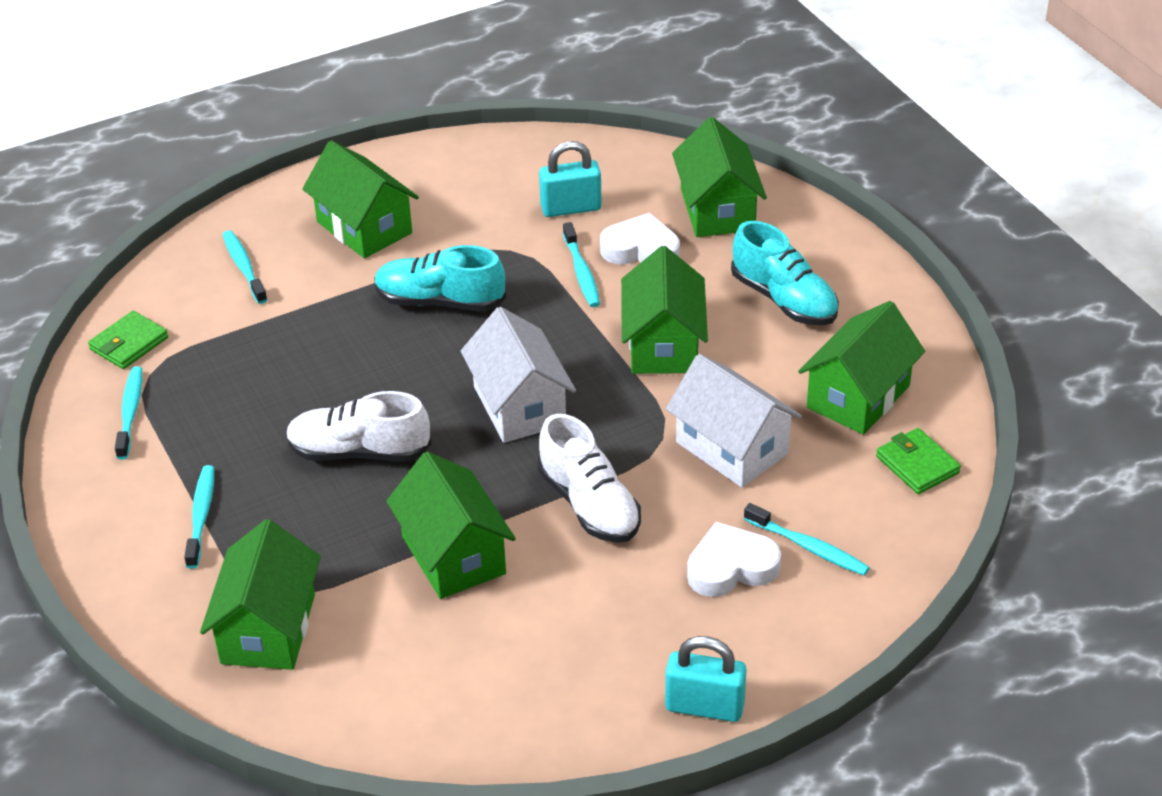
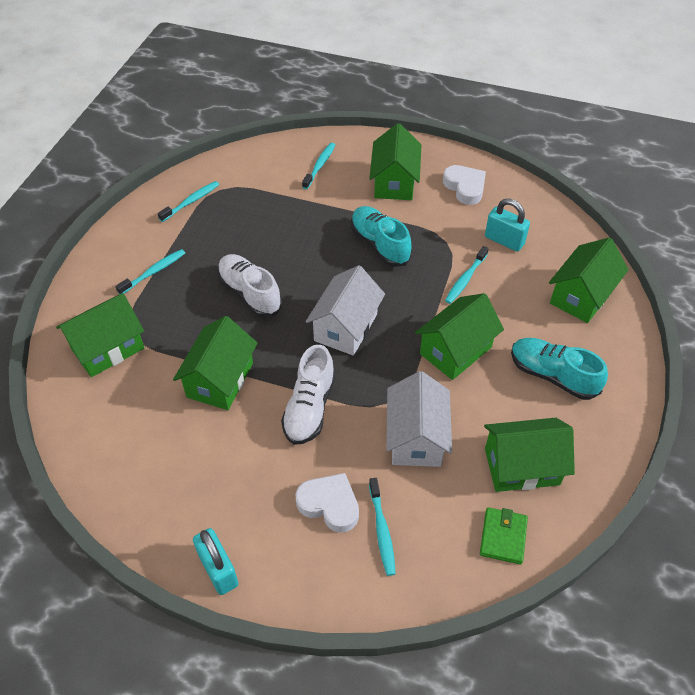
camera: 45 degrees right, 10 degrees up
green wallet [88,311,168,369] -> none
white heart [600,213,680,264] -> white heart moved to [443,165,486,205]
turquoise shoe [731,221,839,325] -> turquoise shoe turned 120 degrees clockwise [511,338,608,400]

